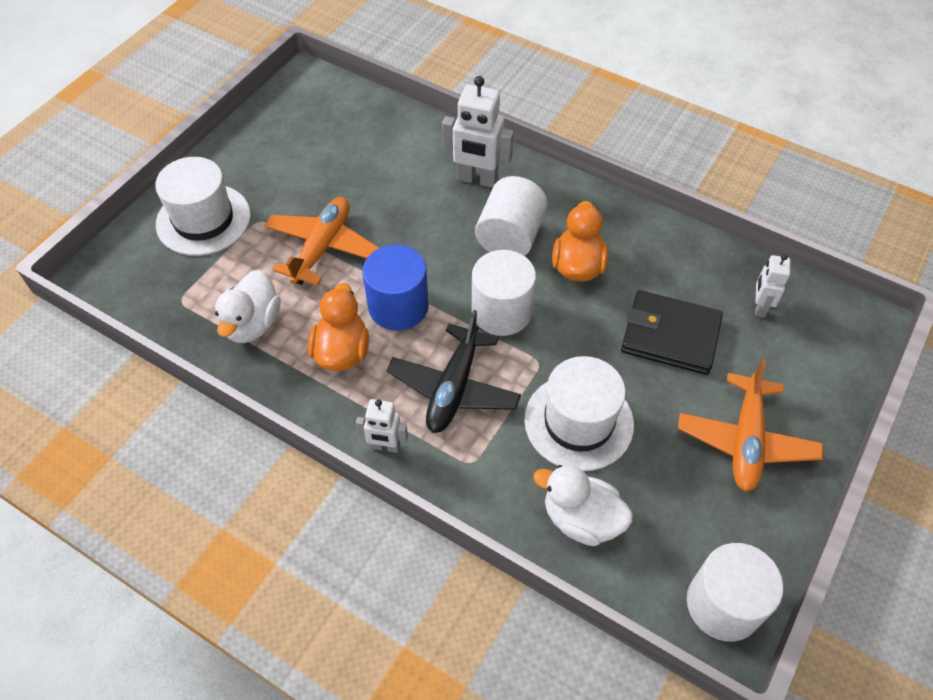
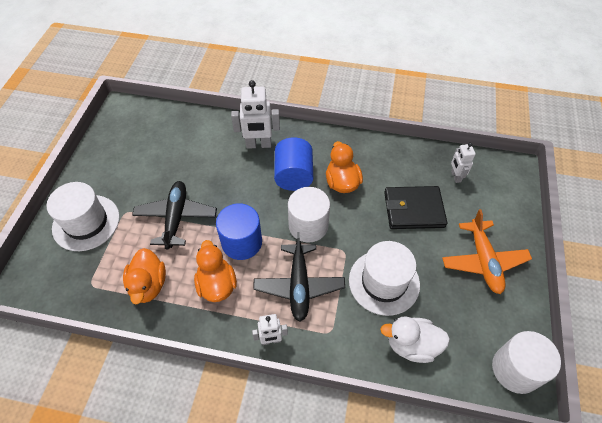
camera: 20 degrees left, 0 degrees up
white duck [215,270,281,343] -> orange duck [123,248,166,304]
orange plane [264,197,379,286] -> black plane [132,181,217,249]
white cylinder [475,176,548,256] -> blue cylinder [274,137,313,191]

